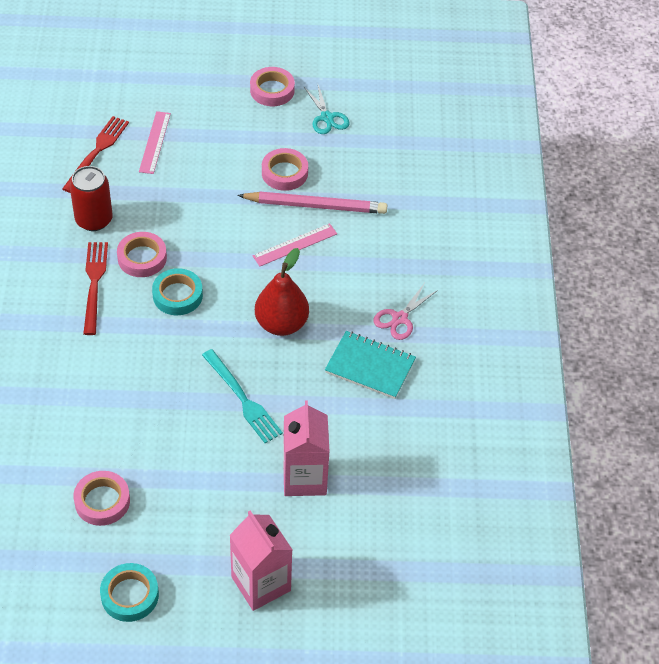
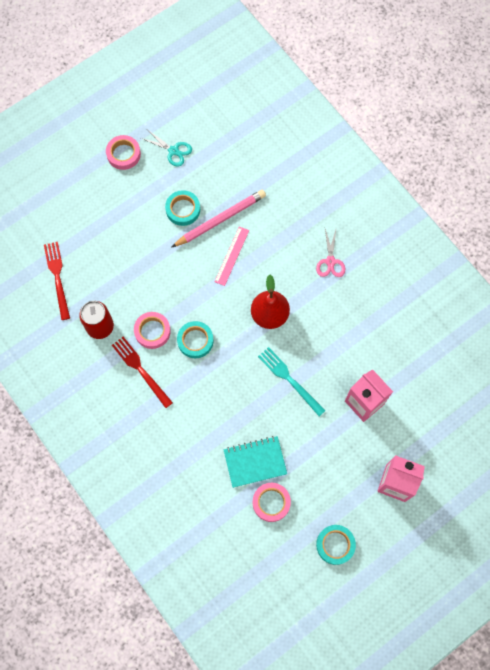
camera: 35 degrees left, 20 degrees up
pink ruler [139,111,171,174] -> none
turquoise fork [202,349,283,443] -> turquoise fork turned 150 degrees counterclockwise [258,347,326,416]
pink tape [262,148,308,191] -> turquoise tape [165,190,200,226]
turquoise notebook [325,331,416,399] -> turquoise notebook moved to [224,436,287,488]

